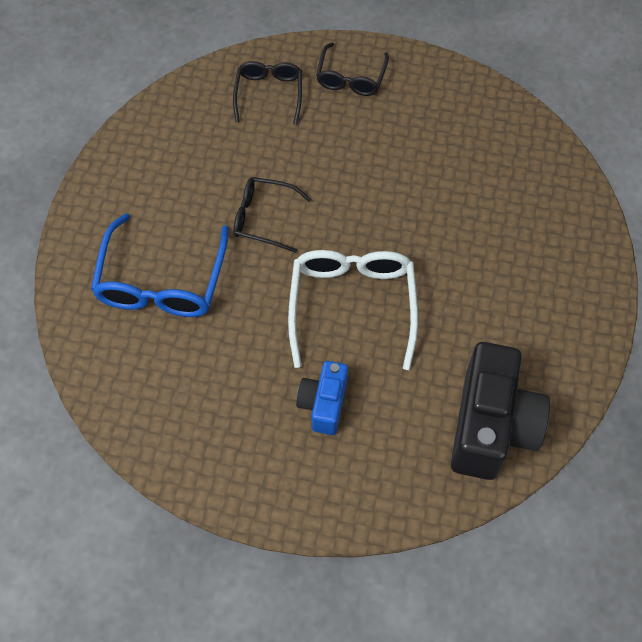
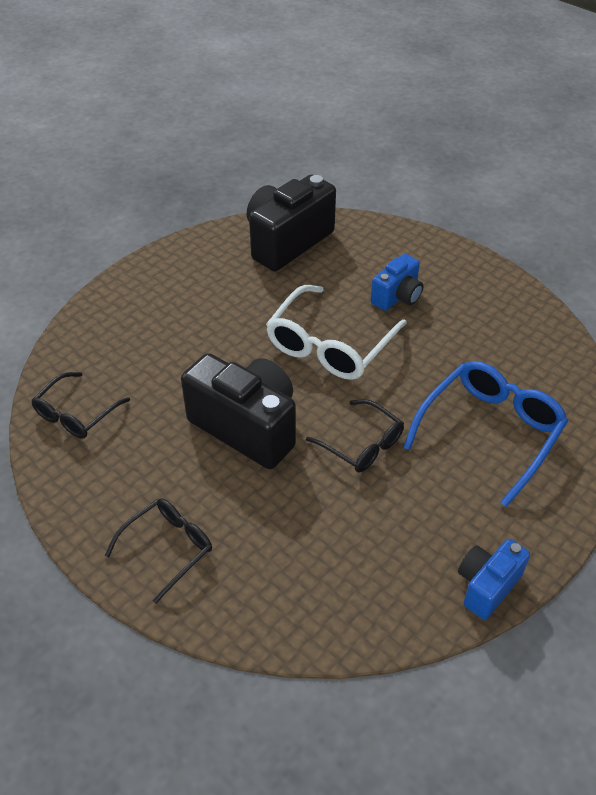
camera: 150 degrees left, 15 degrees down
black glasses [233,61,302,125] -> black glasses moved to [31,372,130,439]
none -> black camera [181,353,296,469]
none -> blue camera [458,539,530,620]

